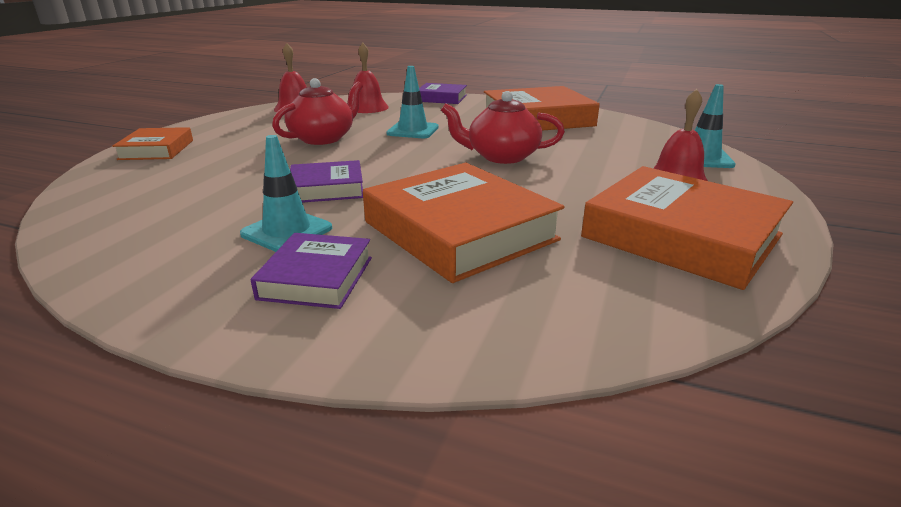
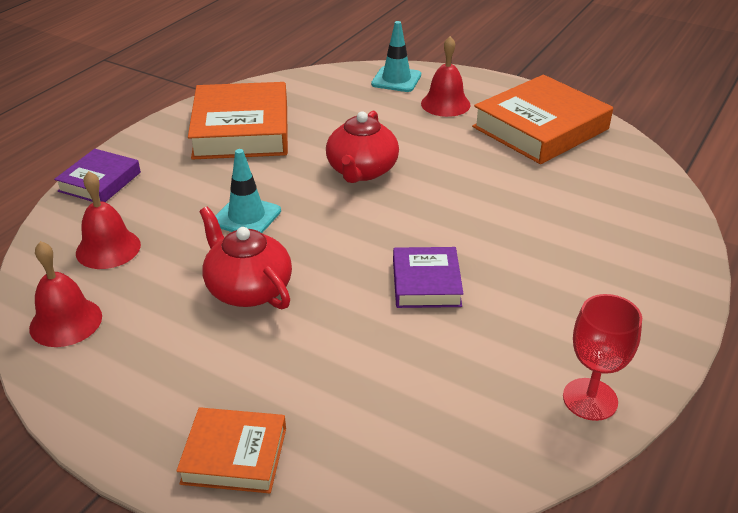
camera: 80 degrees left, 10 degrees up
turquoise traffic cone [240,135,332,252] -> none
purple book [251,233,372,309] -> none
orange book [363,163,564,283] -> none
none -> red goblet [563,294,642,421]

